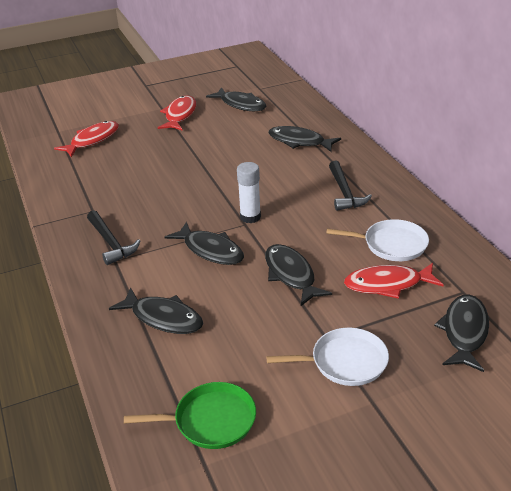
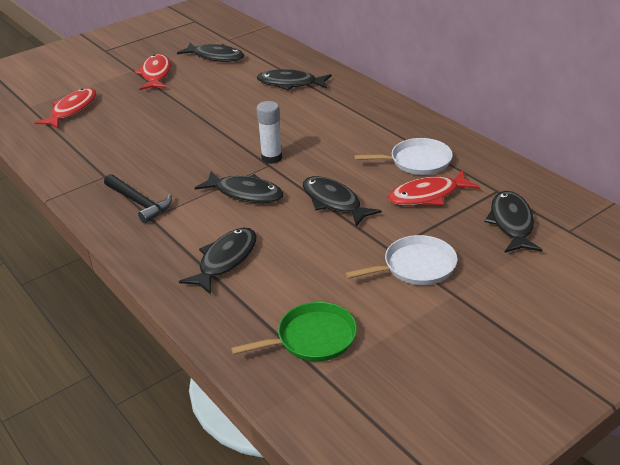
camera: 15 degrees left, 0 degrees up
black fish [109,287,203,334] -> black fish turned 75 degrees counterclockwise [179,228,257,294]
black hammer [329,161,372,211] -> none

